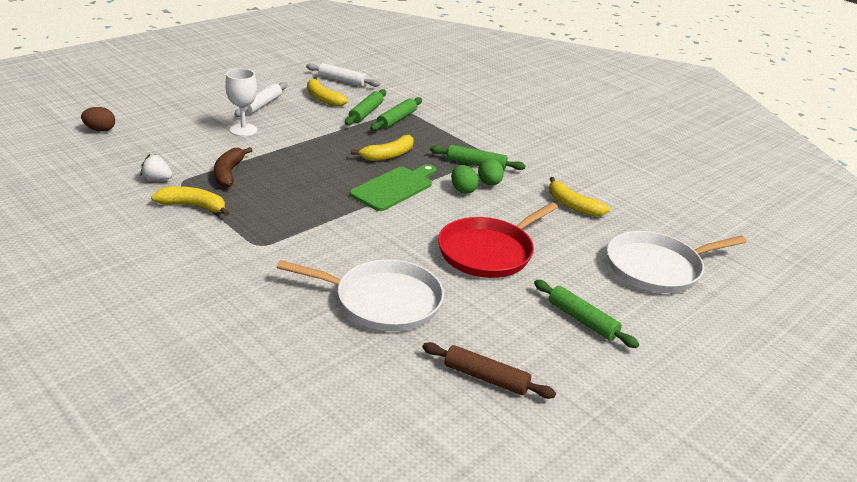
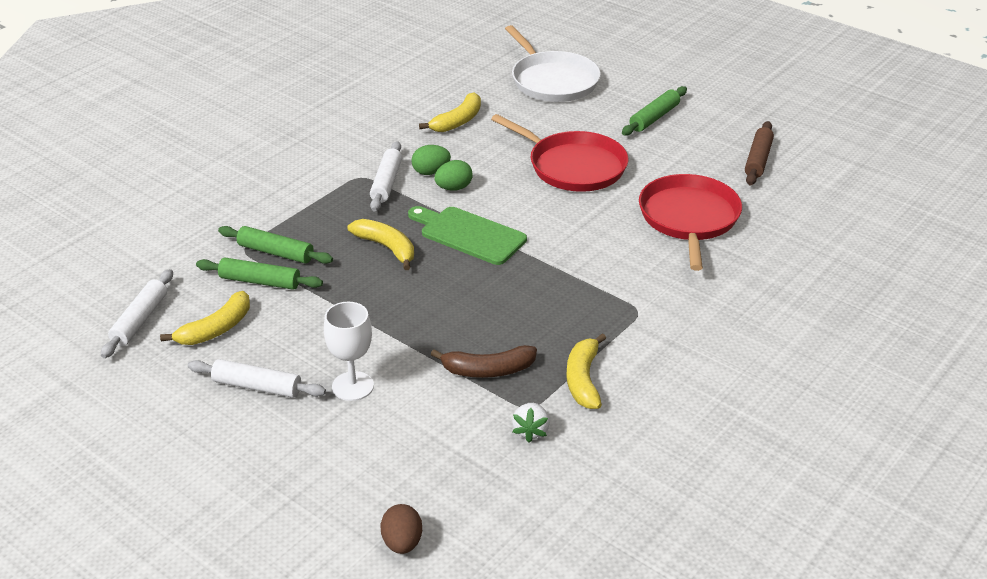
camera: 95 degrees left, 5 degrees up
white pan [277,259,444,331] -> red pan [639,174,742,271]
green rolling pin [430,145,526,170] -> white rolling pin [370,141,402,211]

